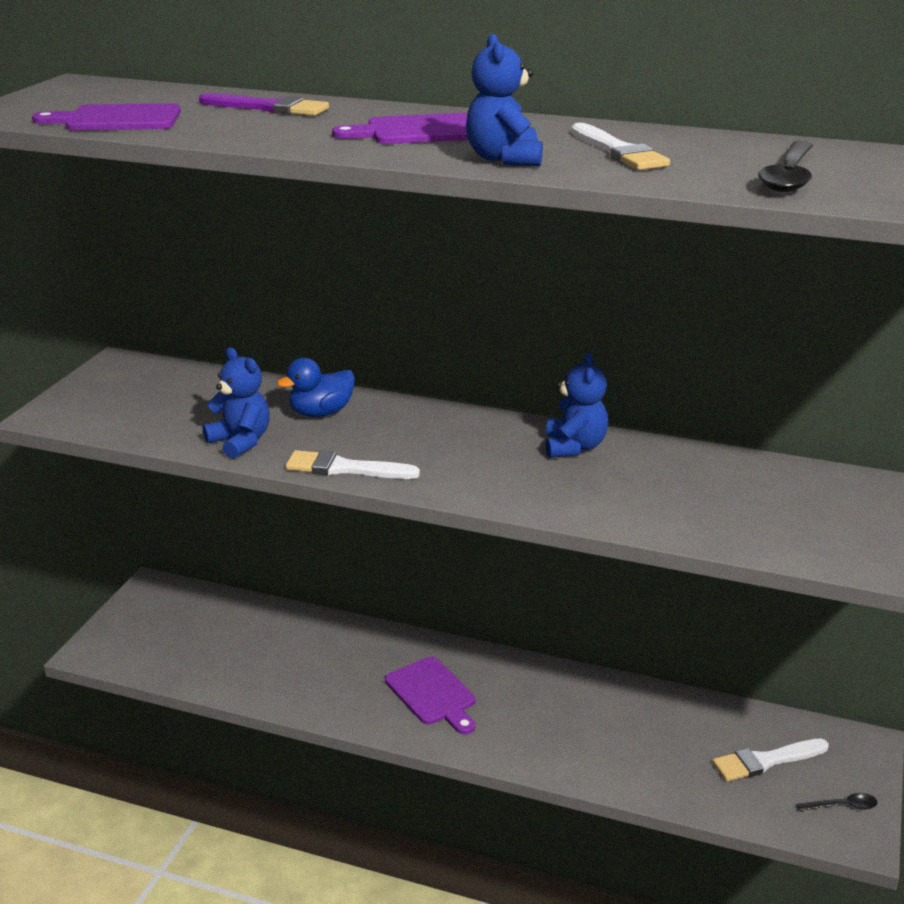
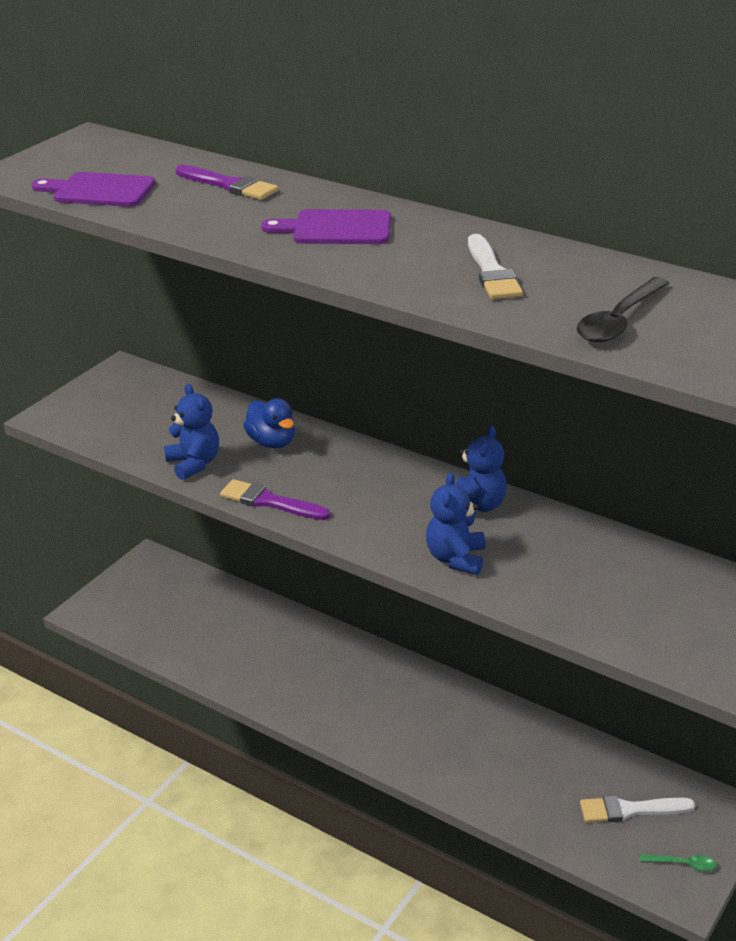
camera: 15 degrees right, 5 degrees up
blue duck [277,358,355,417] -> blue duck turned 105 degrees counterclockwise [243,398,295,448]
white brush [286,450,420,479] -> purple brush [220,479,330,520]
purple cutting board [385,657,475,734] -> none
blue teddy bear [466,34,543,166] -> blue teddy bear moved to [426,473,485,575]
black spoon [796,793,878,811] -> green spoon [640,854,716,871]

